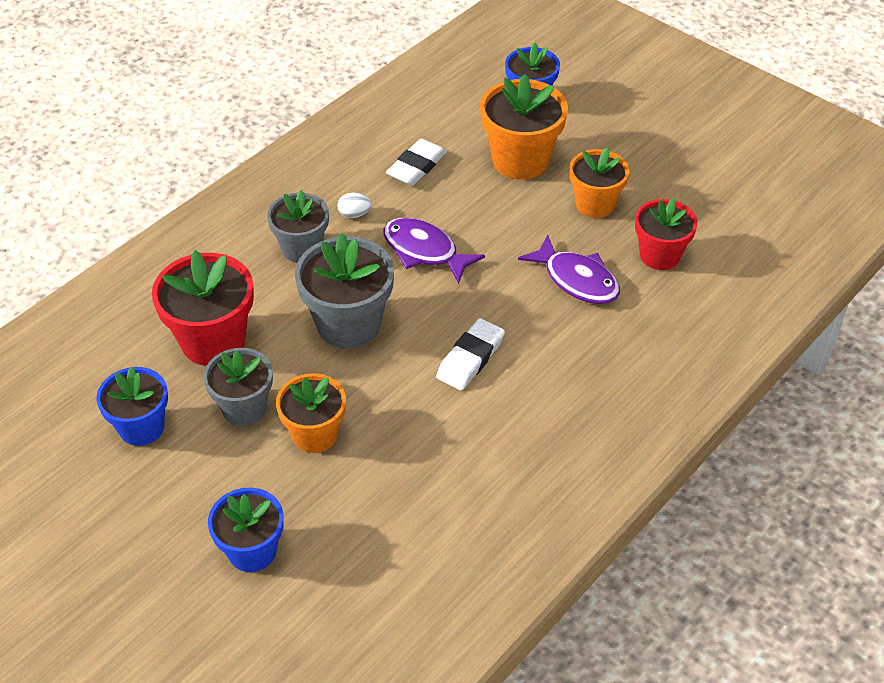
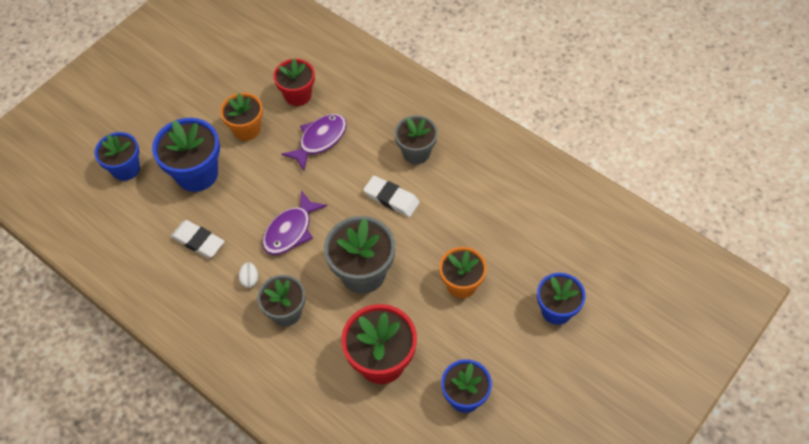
camera: 90 degrees left, 10 degrees up
grey flower pot [203,348,273,426] -> grey flower pot moved to [395,115,438,164]
orange flower pot [480,74,568,180] -> blue flower pot [152,118,220,192]

